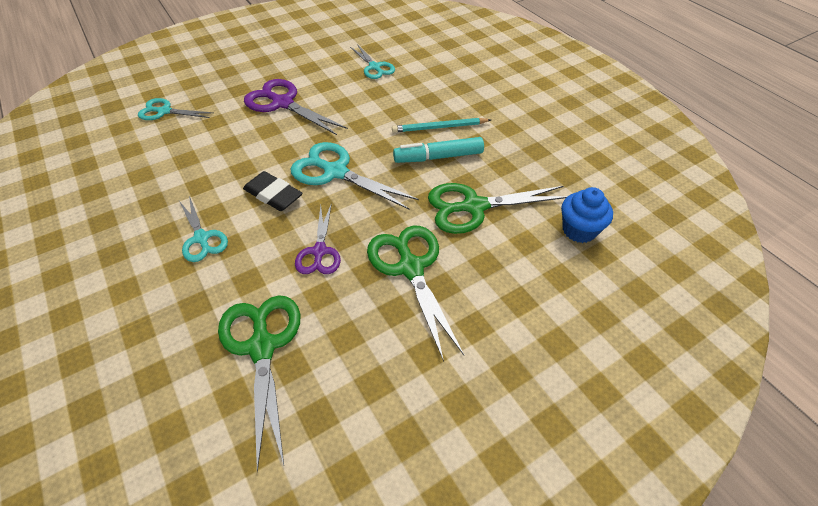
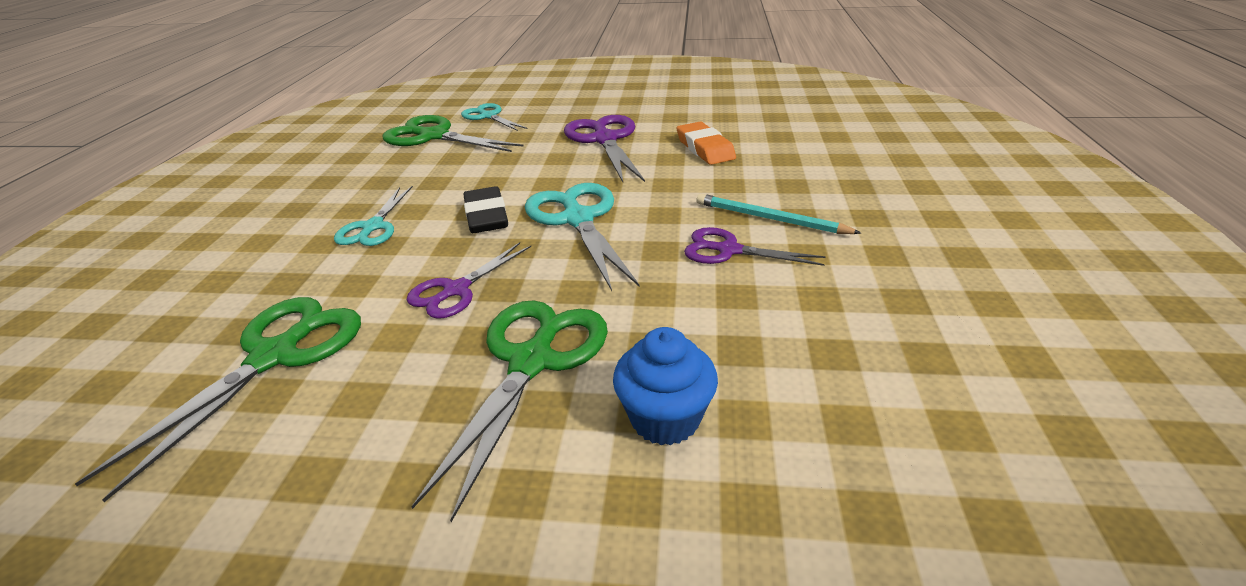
camera: 40 degrees right, 15 degrees down
turquoise scissors [350,44,395,79] -> none
turquoise marker [393,137,484,163] -> purple scissors [684,227,826,266]
green scissors [428,183,568,234] -> green scissors moved to [383,115,524,152]
blue cupcake [561,187,613,243] -> blue cupcake moved to [613,327,718,446]
none -> orange eraser [677,121,736,165]

